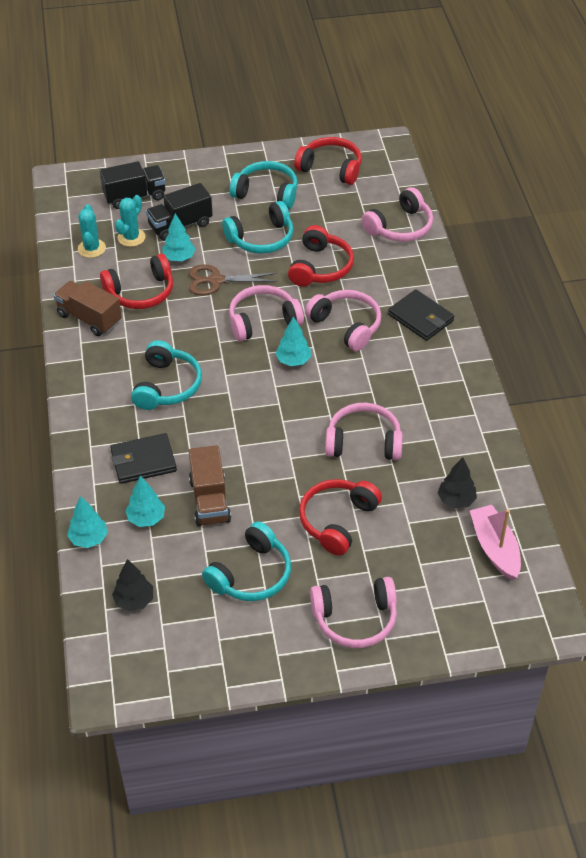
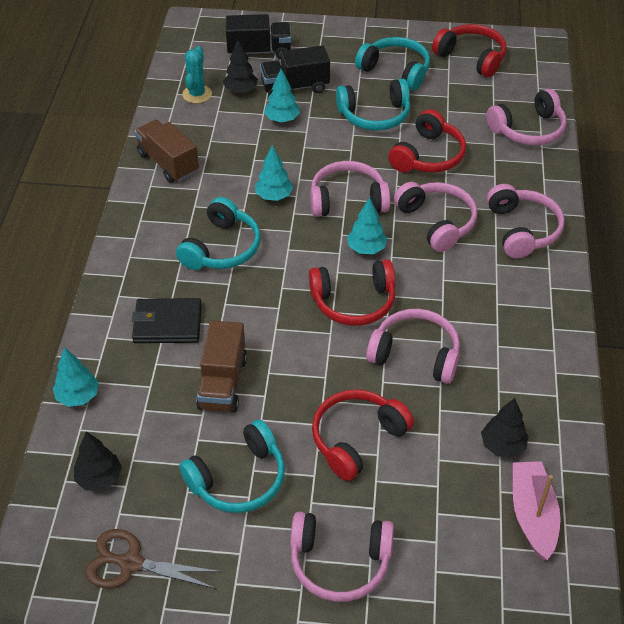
camera: 15 degrees right, 0 degrees up
red headphones [100,254,173,309] -> red headphones moved to [309,259,395,326]
turquoise cactus [115,195,146,247] -> black tree [223,40,258,94]
turquoise tree [125,476,165,527] -> turquoise tree moved to [255,145,293,201]
brown scissors [189,264,277,295] -> brown scissors moved to [85,529,221,589]
black wallet [388,289,454,341] -> pink headphones [487,184,565,258]

